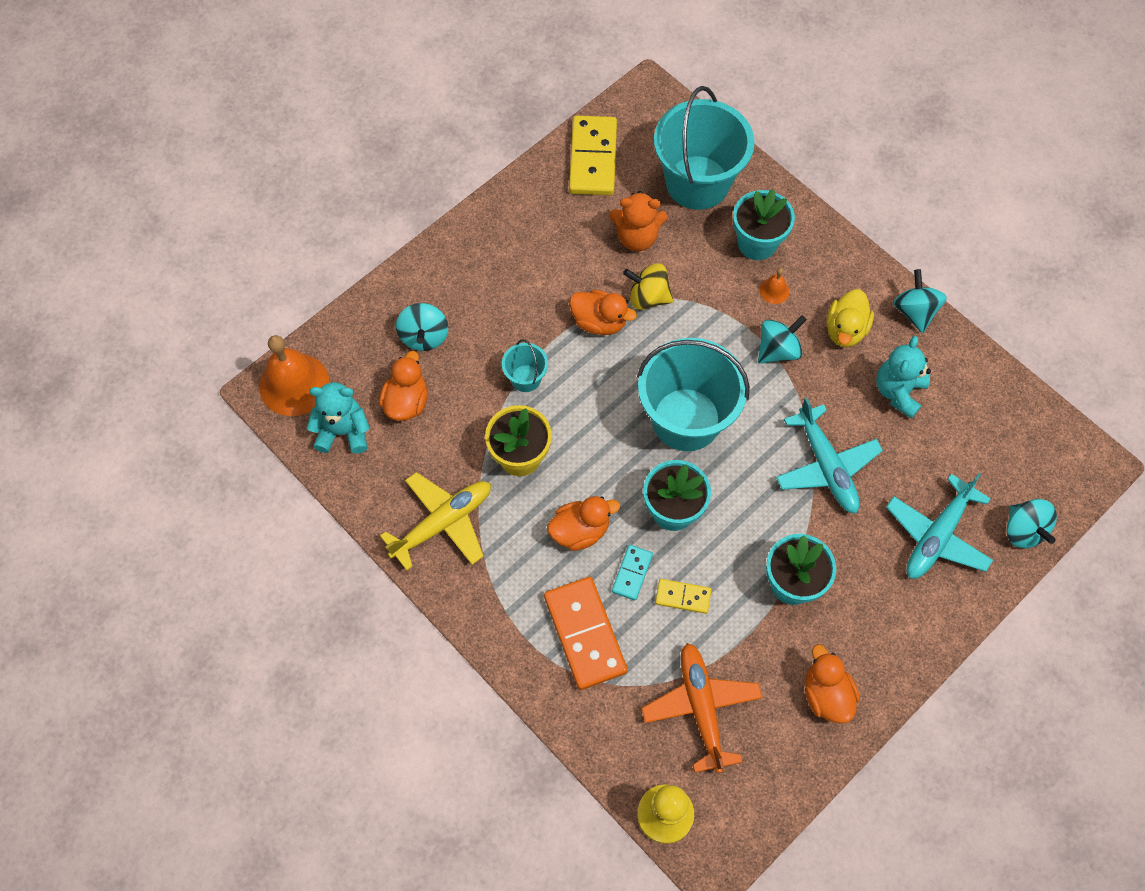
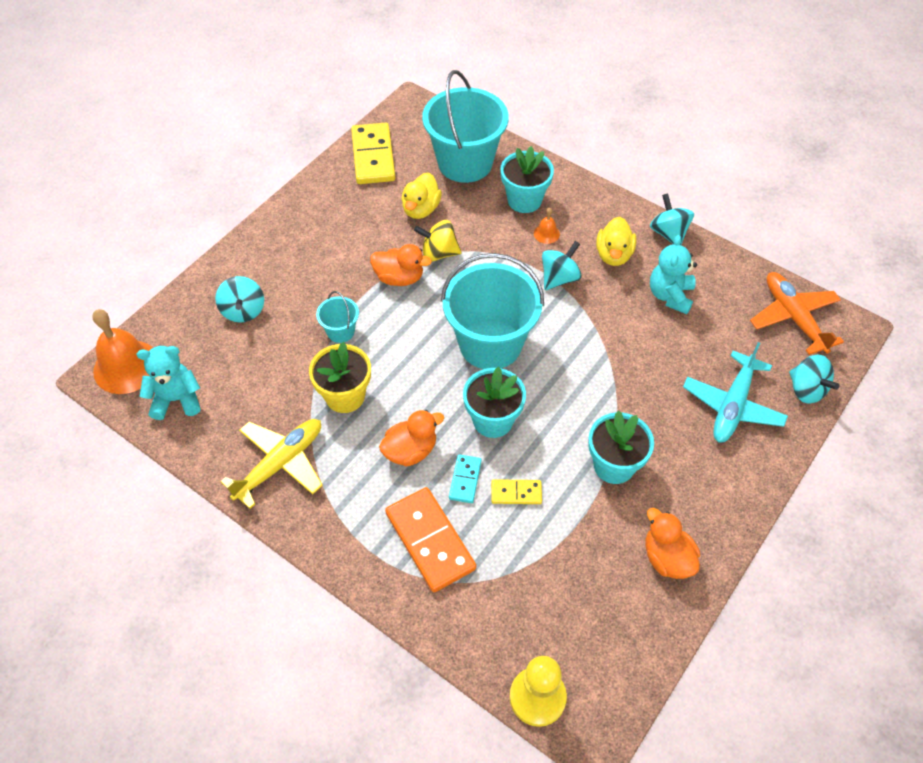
camera: 10 degrees left, 10 degrees down
orange duck [379,351,428,421] -> none
orange teddy bear [609,191,668,251] -> yellow duck [401,172,442,219]
orange plane [641,643,763,773] -> orange plane moved to [750,272,844,355]
turquoise plane [776,398,883,514] -> none

